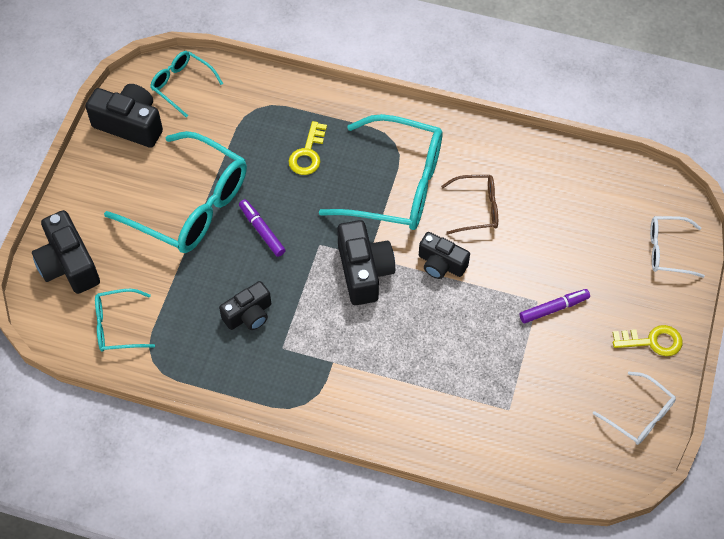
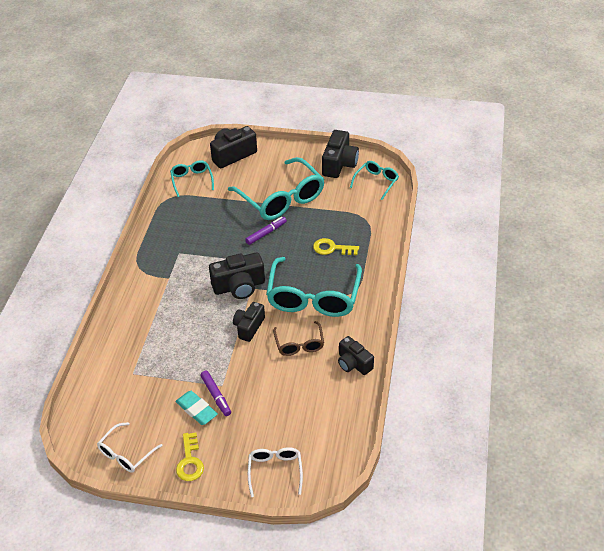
camera: 85 degrees right, 15 degrees down
turquoise glasses [104,131,247,253] -> turquoise glasses turned 60 degrees counterclockwise [228,157,325,220]
black camera [219,281,271,330] -> black camera moved to [338,336,374,375]
none -> turquoise eraser [175,391,218,425]

